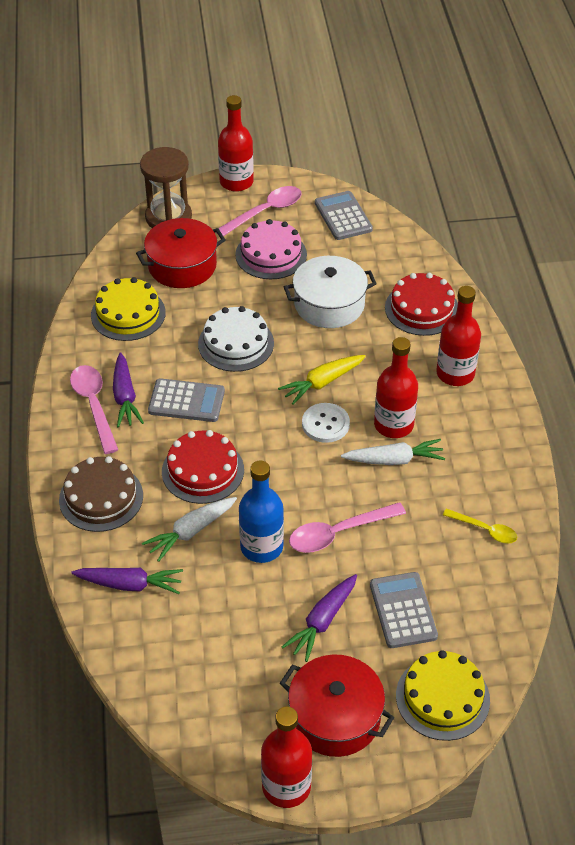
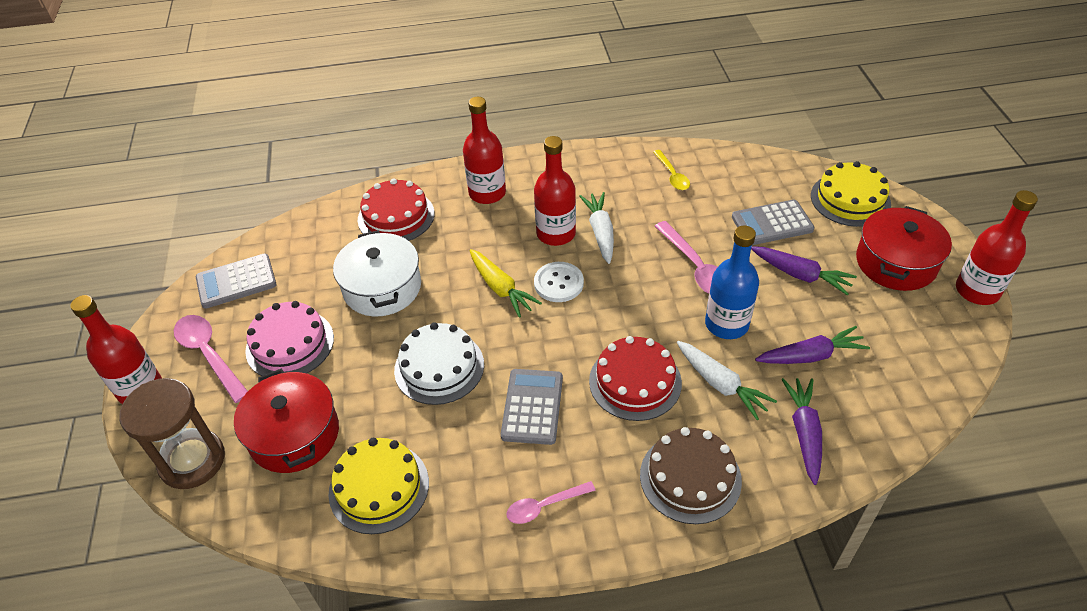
camera: 90 degrees left, 0 degrees up
pink spoon [70,365,118,454] -> pink spoon [507,481,596,524], size x0.62
purple carrot [113,352,144,428] -> purple carrot moved to [755,326,870,364]
yellow spoon [443,509,517,544] -> yellow spoon turned 135 degrees clockwise [653,150,690,190]

